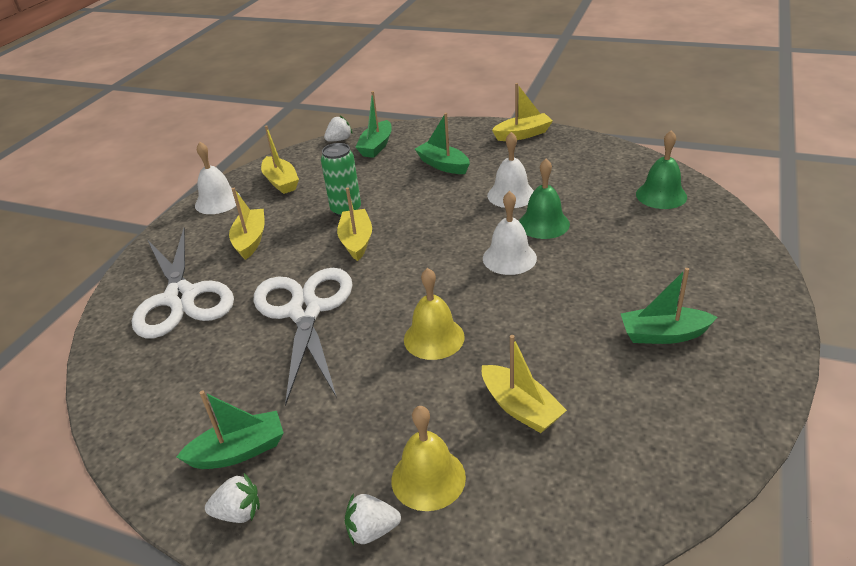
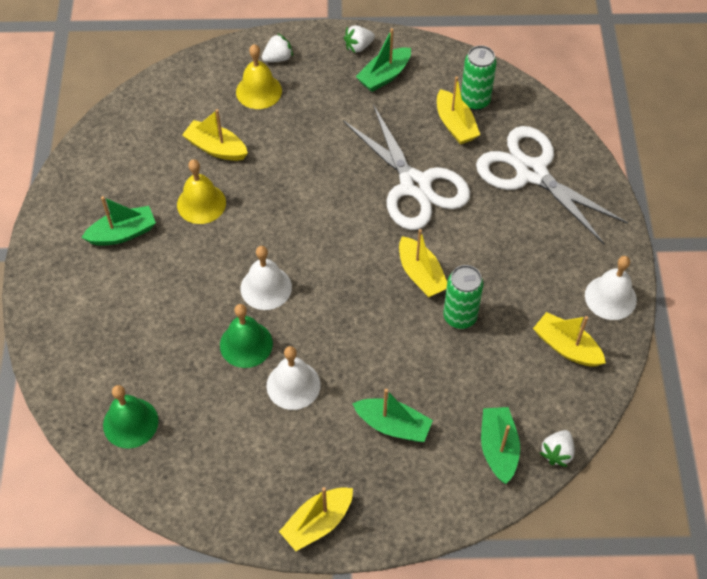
camera: 155 degrees right, 20 degrees up
yellow boat [229,188,265,260] -> yellow boat moved to [437,76,480,145]
yellow bell [404,268,465,360] -> yellow bell moved to [177,159,226,224]
none -> green can [461,45,497,110]

